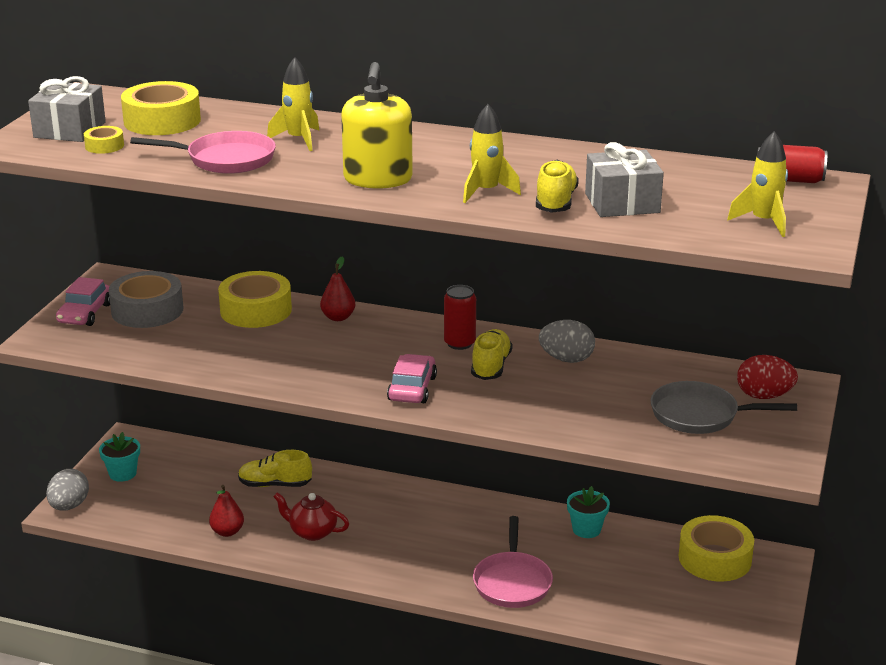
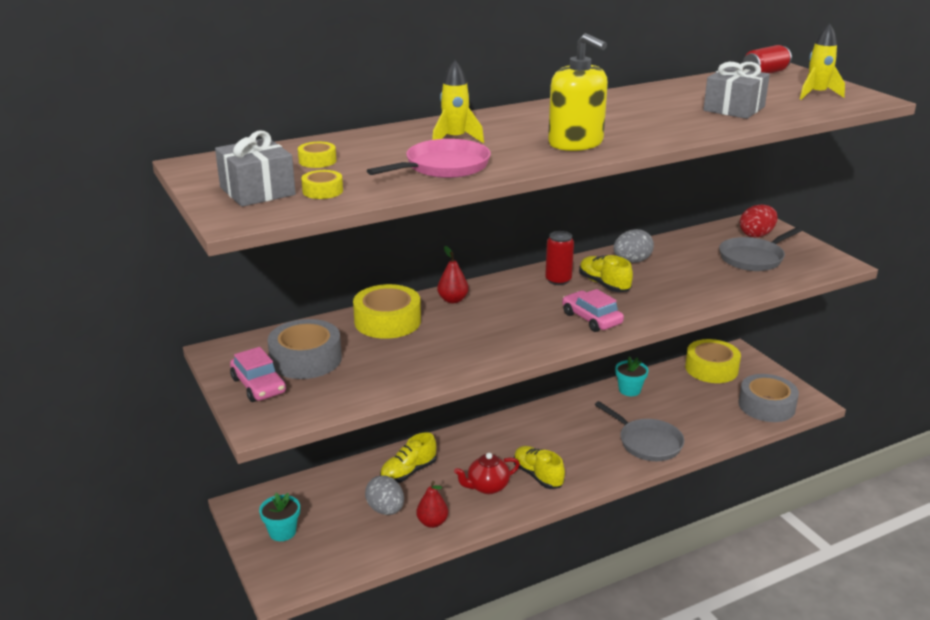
camera: 45 degrees left, 0 degrees up
grey egg [46,469,89,511] -> grey egg moved to [365,475,404,515]
yellow tape [121,81,201,135] -> yellow tape [298,142,336,168], size x0.48
yellow rocket [463,104,521,203] -> none
pink pan [473,516,553,608] -> grey pan [595,401,684,461]
yellow shoe [536,160,579,213] -> yellow shoe moved to [514,446,565,489]
none -> grey tape [738,374,799,422]

